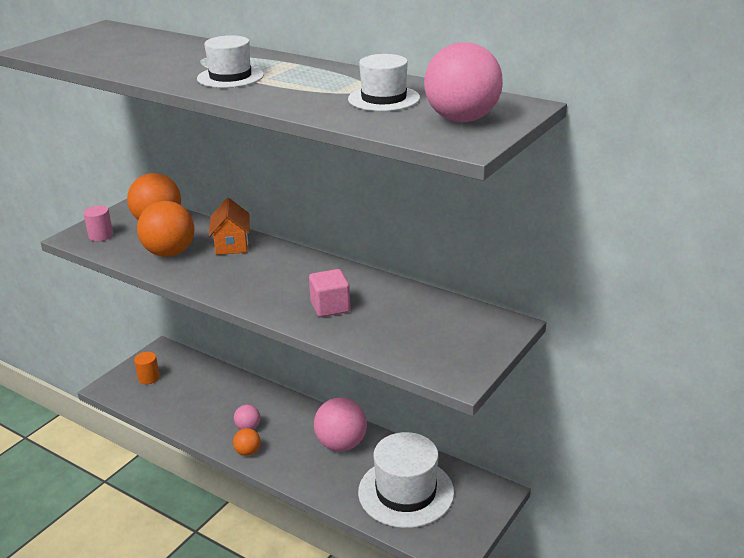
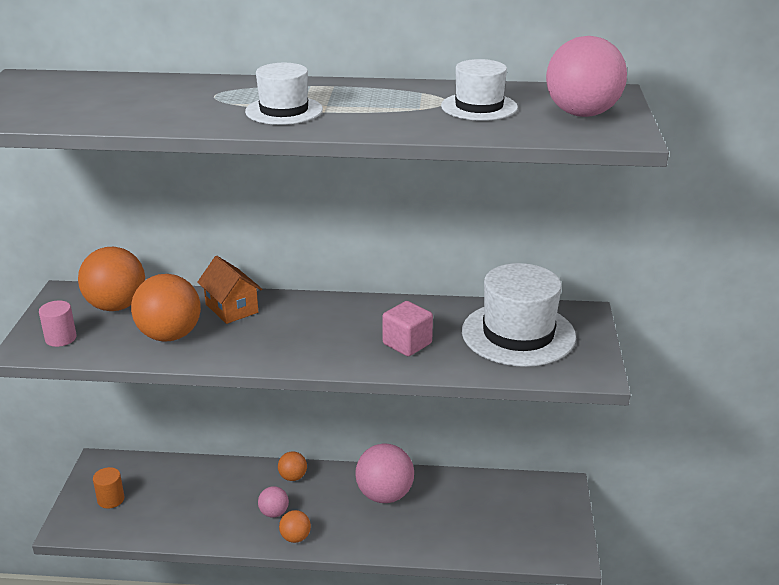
camera: 30 degrees left, 0 degrees up
white hat [358,432,454,528] -> white hat moved to [462,263,576,367]
none -> orange ball [278,452,307,481]

